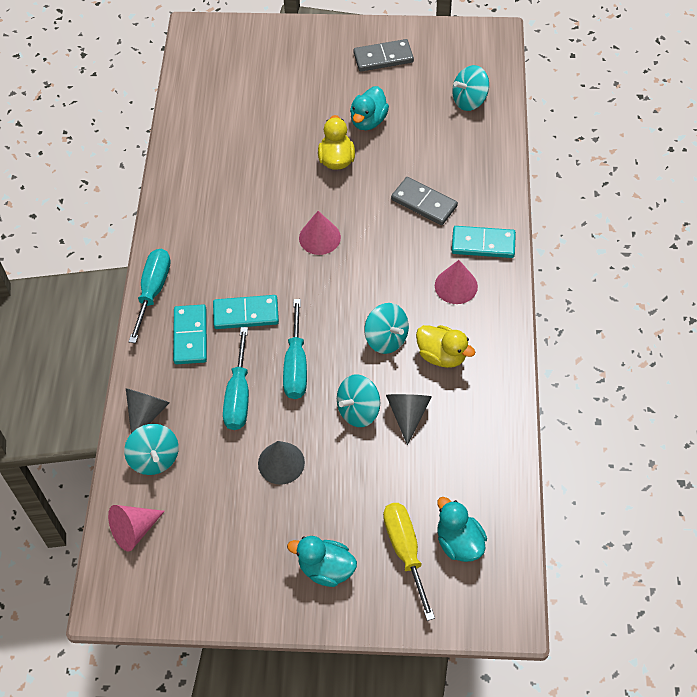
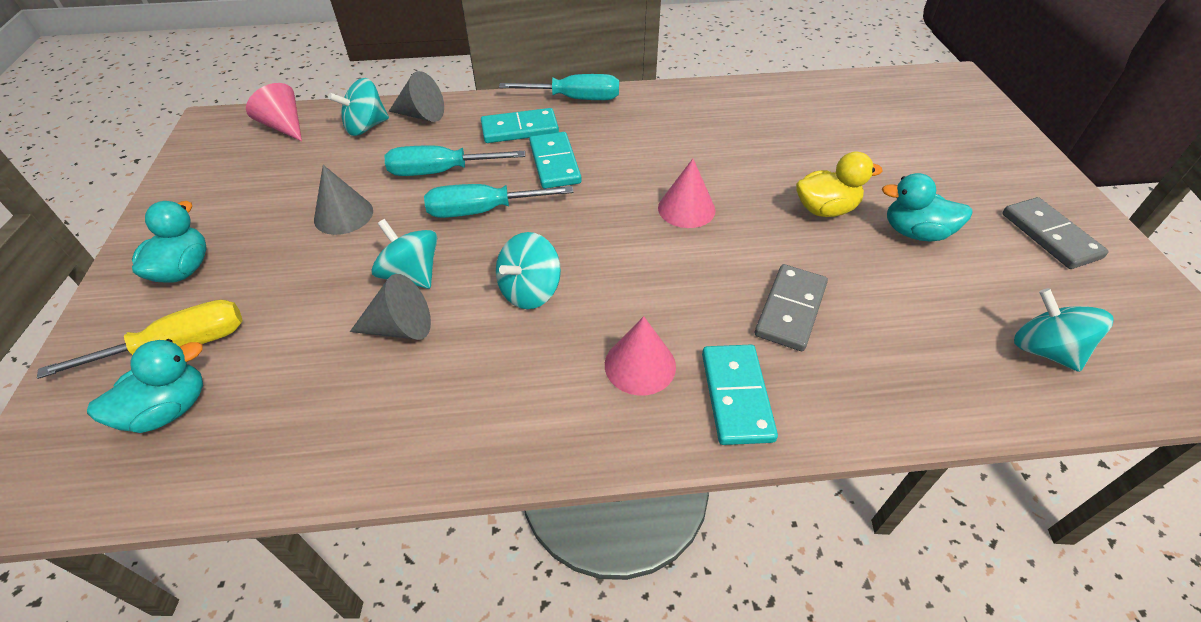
camera: 80 degrees right, 10 degrees down
yellow duck [416,325,475,368] -> none

